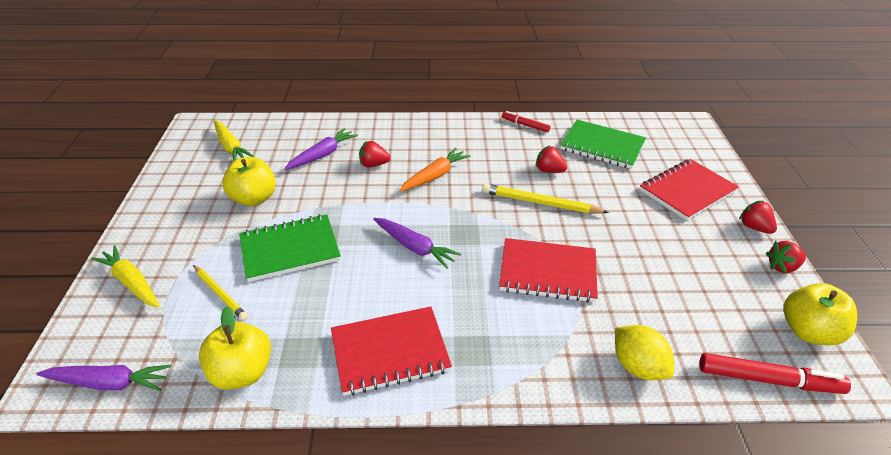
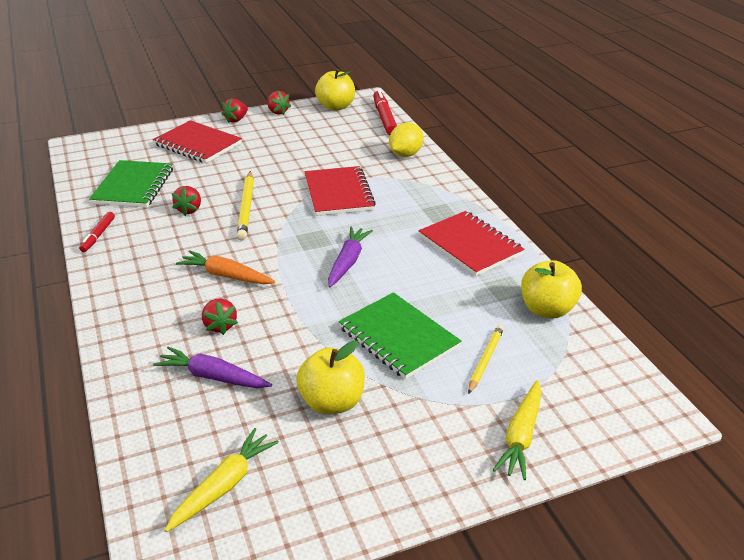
camera: 110 degrees left, 5 degrees down
purple carrot [36,365,172,391] -> none

